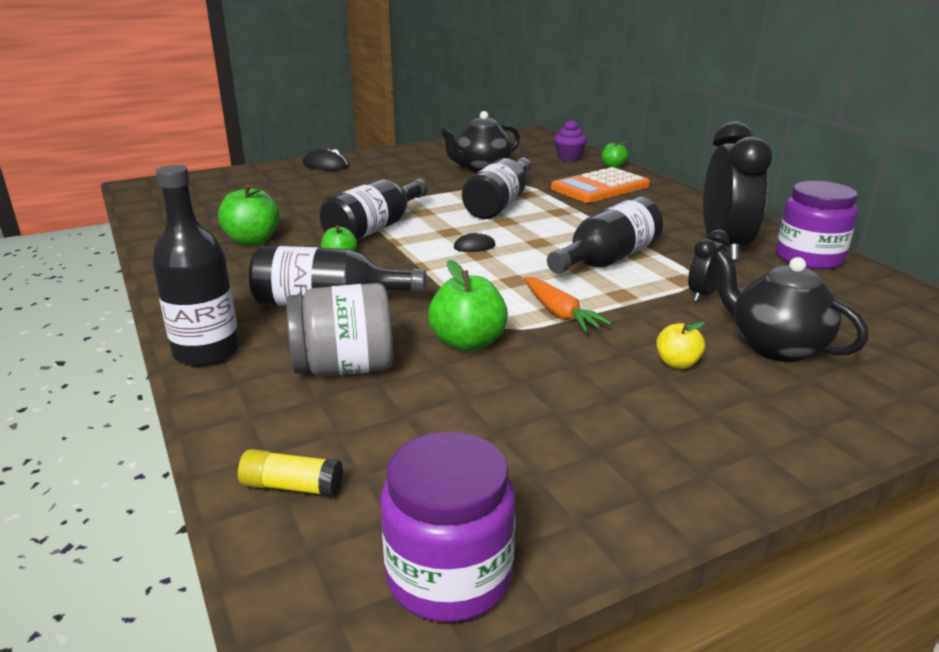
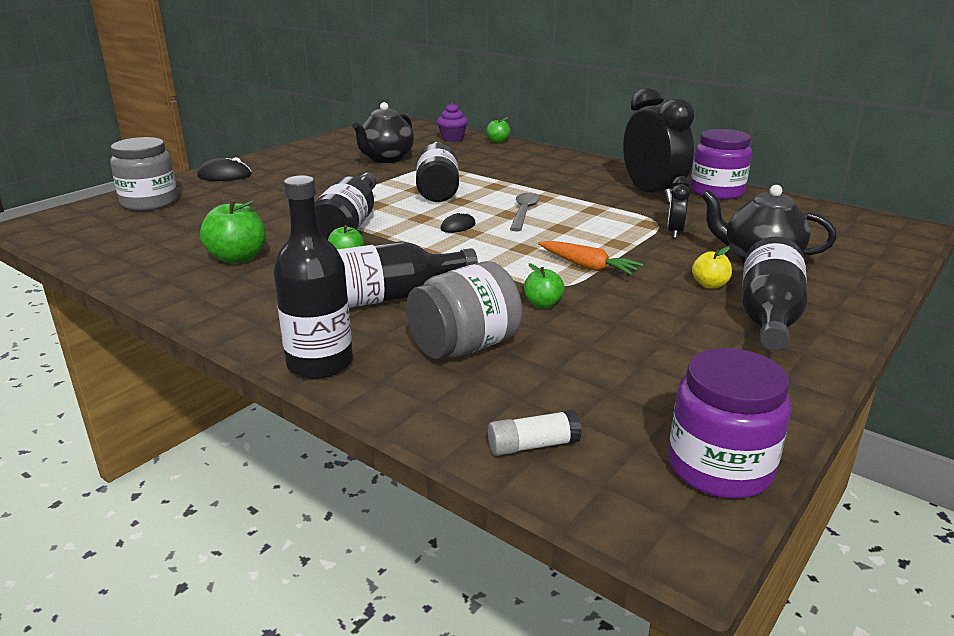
camera: 25 degrees left, 0 degrees up
yellow glue stick [238,449,343,497] -> white glue stick [488,410,582,456]
green apple [428,260,508,352] -> green apple [524,263,564,308], size x0.57
black bottle [547,197,663,273] -> black bottle moved to [742,237,808,351]
orange calculator [551,167,650,203] -> none
none -> grey jar [110,137,178,211]
none -> grey spoon [510,193,540,232]

